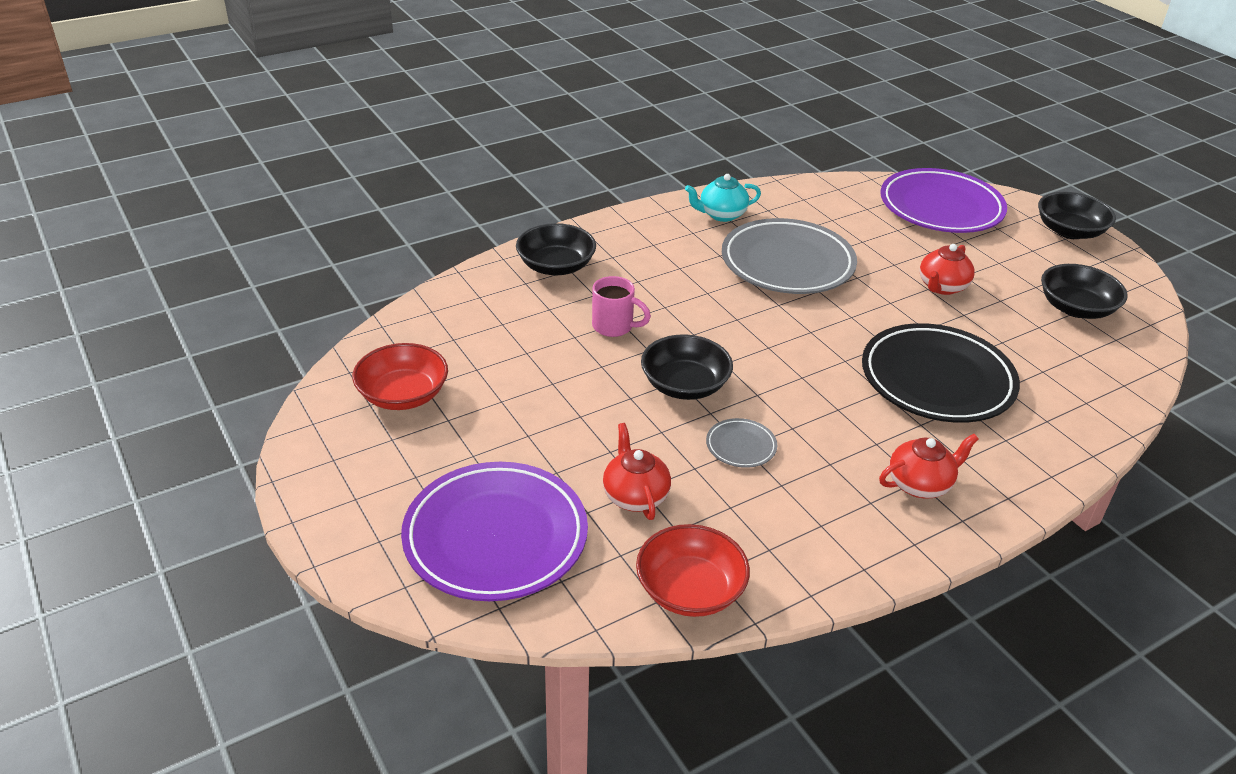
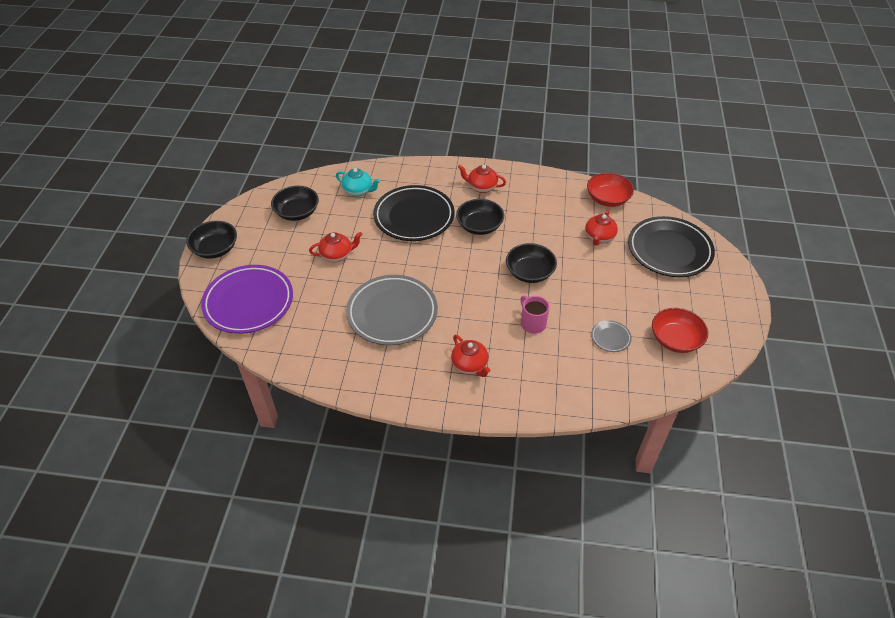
camera: 140 degrees left, 10 degrees up
purple plate [401,462,588,601] -> black plate [628,216,715,277]
black bowl [516,223,596,275] -> black bowl moved to [456,199,504,235]
turquoise teapot [685,174,761,222] -> turquoise teapot moved to [336,168,380,196]
grey plate [706,418,777,468] -> grey plate moved to [591,320,632,352]
none -> red teapot [451,335,490,377]

